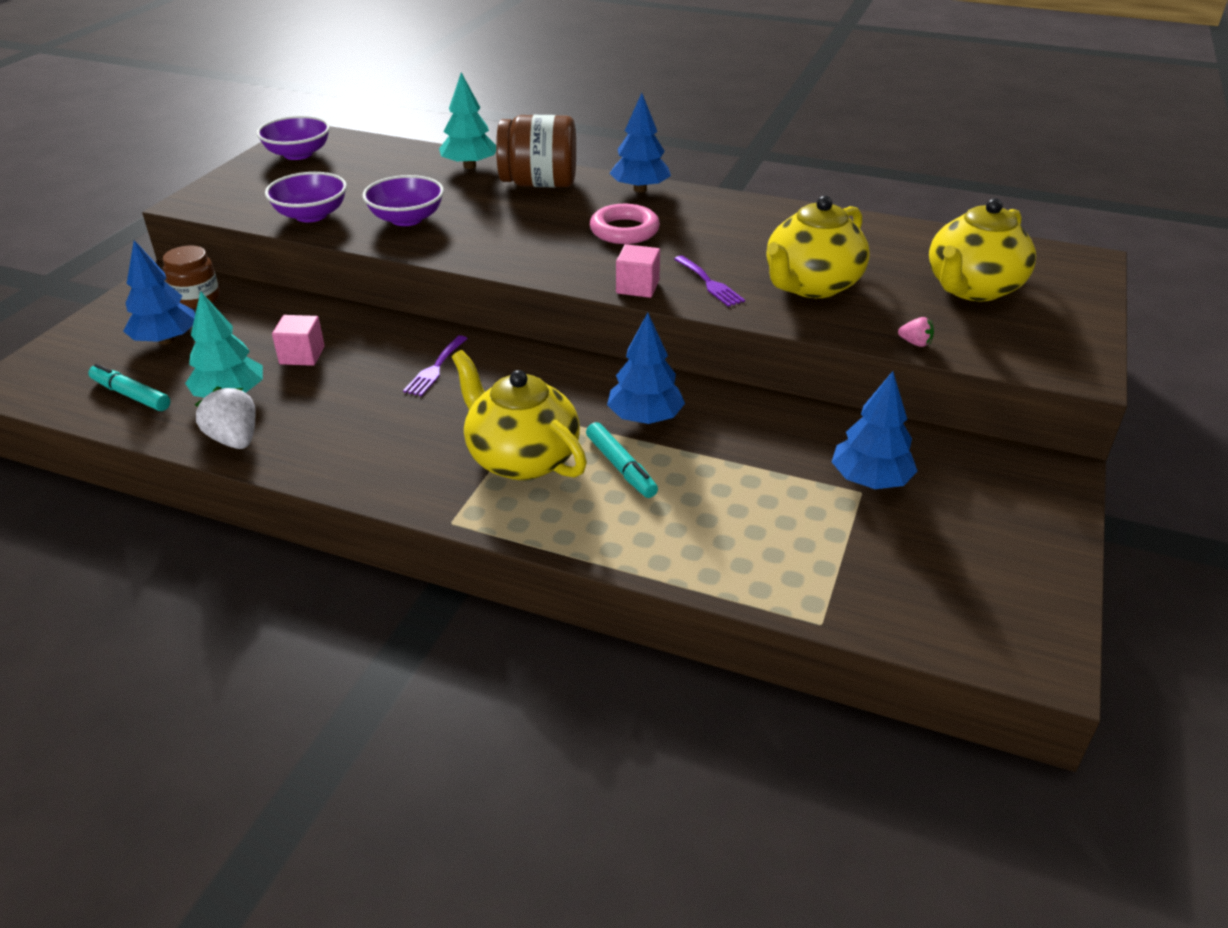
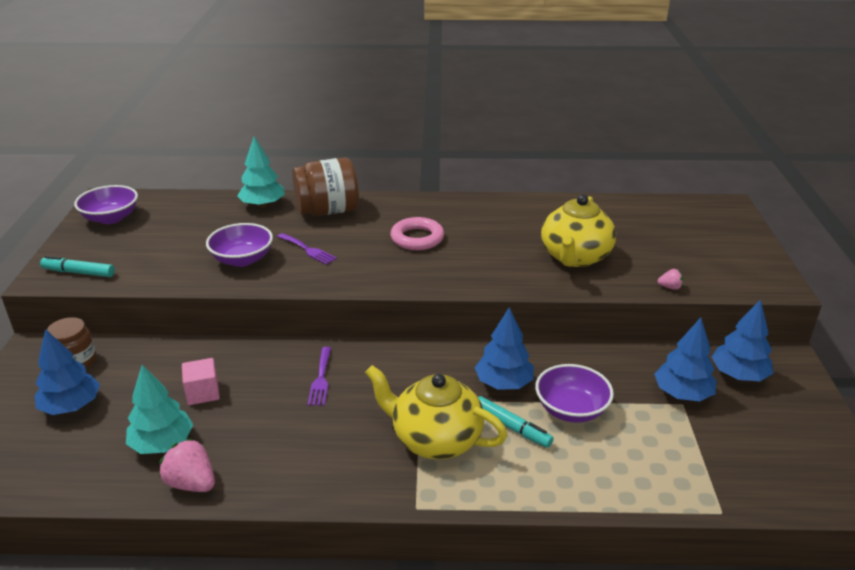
camera: 20 degrees left, 5 degrees down
turquoise marker [88,363,170,411] -> turquoise marker moved to [40,256,115,277]
white strawberry [195,387,256,449] -> pink strawberry [159,438,215,492]
purple bowl [265,172,347,222] -> purple bowl moved to [535,364,614,423]
blue tree [609,93,671,192] -> blue tree moved to [712,299,773,381]
pink cube [616,244,660,298] -> none
purple fork [674,256,745,307] -> purple fork moved to [277,233,337,265]
yellow teapot [929,198,1036,301] -> none

